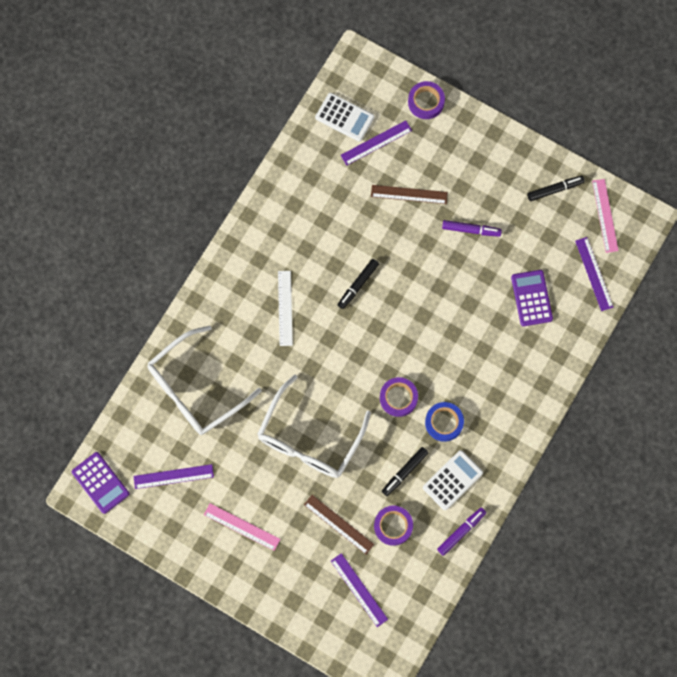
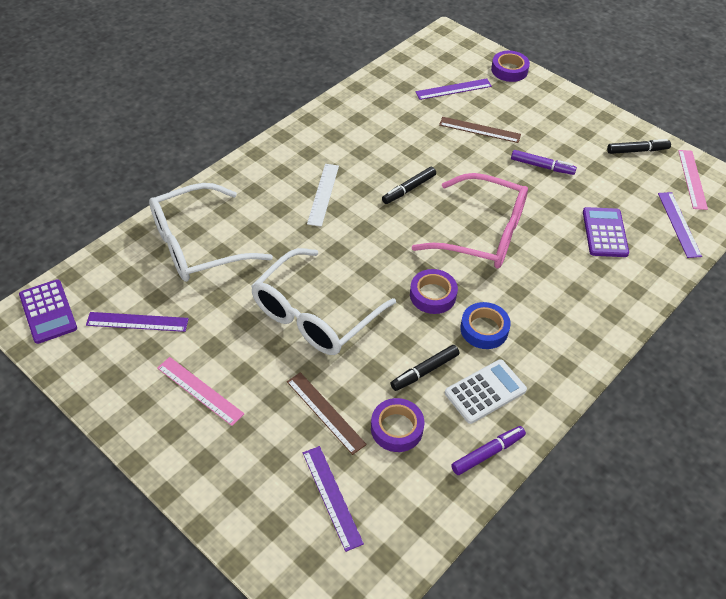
camera: 10 degrees right, 25 degrees down
white calculator [315,93,374,142] -> none
none -> pink glasses [412,173,528,268]

